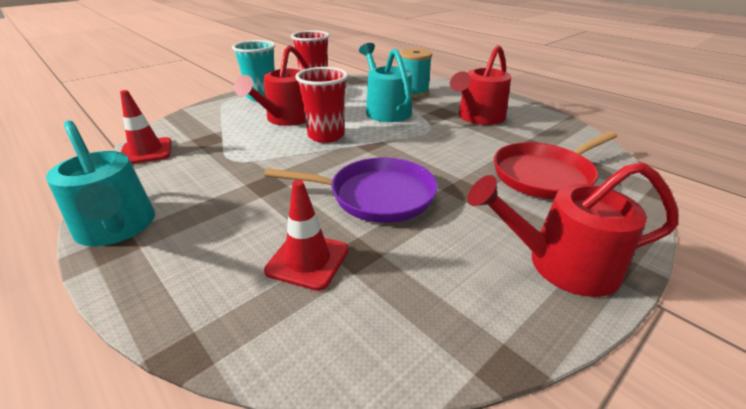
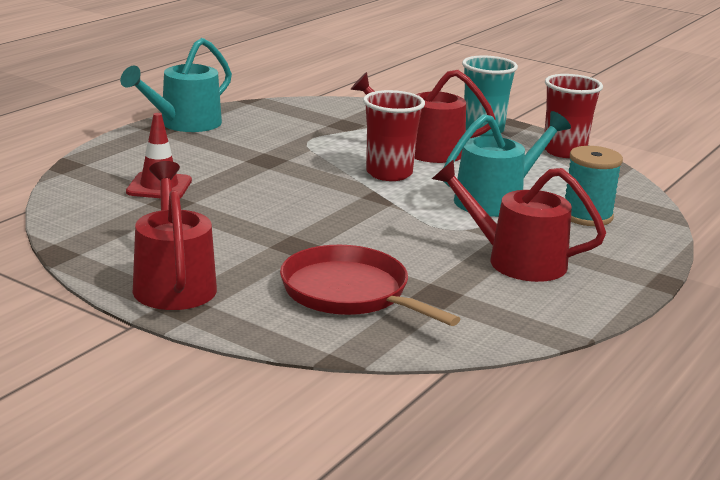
camera: 75 degrees right, 10 degrees down
red traffic cone [120,90,172,164] -> none
purple pan [264,158,438,223] -> none

